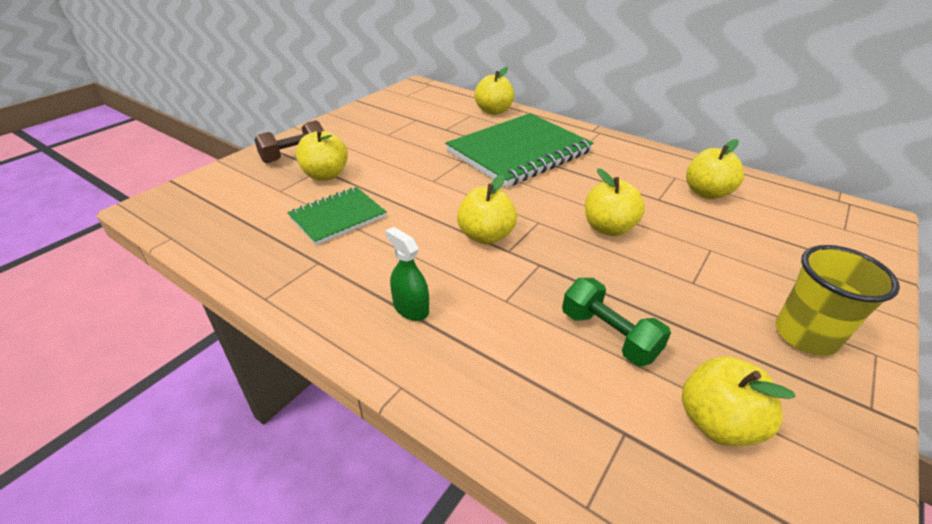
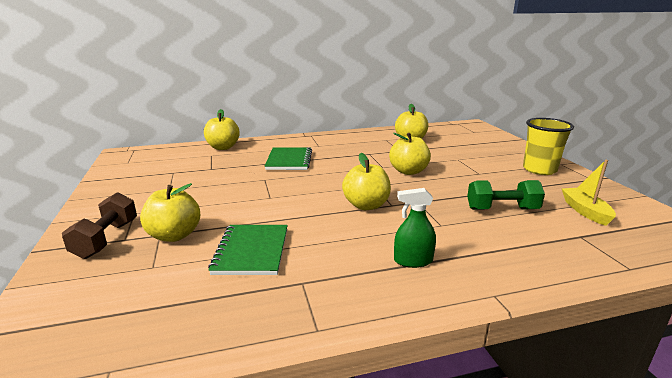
camera: 50 degrees left, 15 degrees down
green notebook [445,113,594,187] -> green notebook [265,148,312,170], size x0.54
yellow apple [682,357,796,446] -> yellow boat [562,160,616,226]

